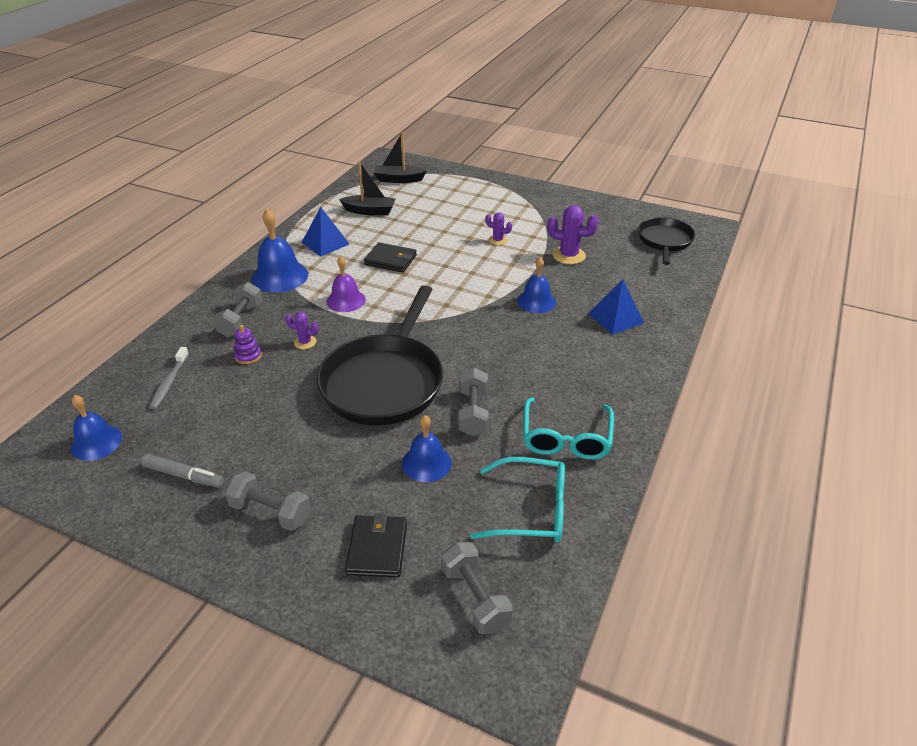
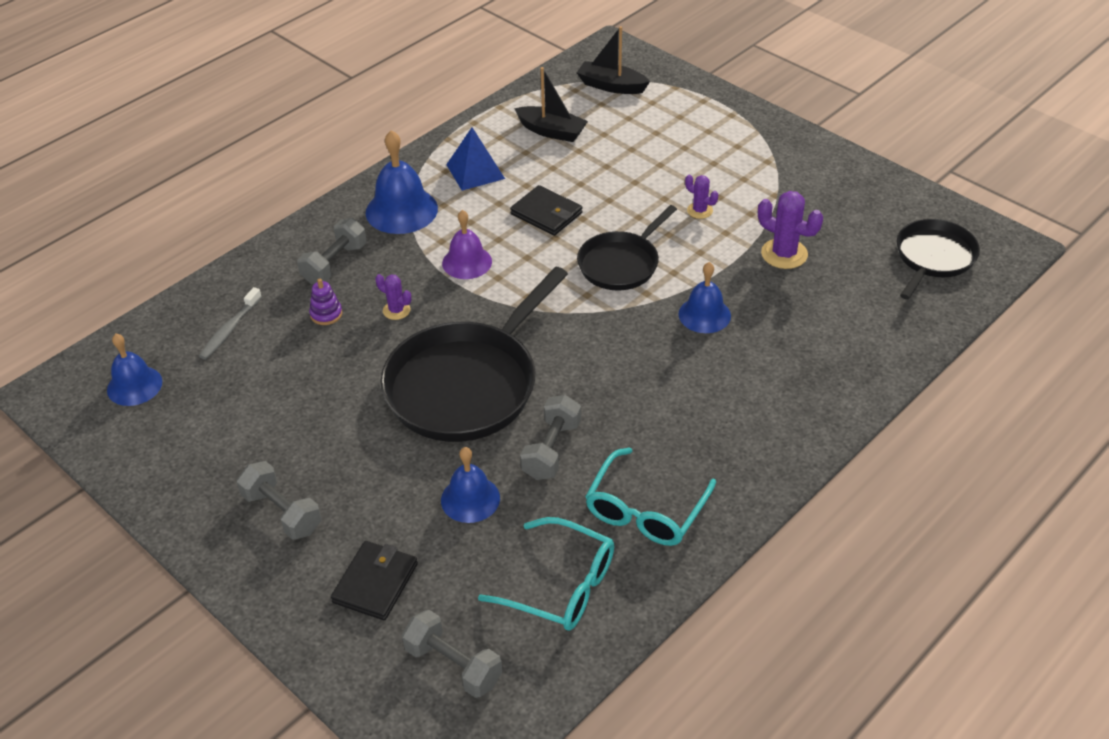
camera: 20 degrees right, 5 degrees up
grey marker [141,454,224,488] -> none
grey dumbbell [441,542,513,634] -> grey dumbbell turned 45 degrees counterclockwise [402,610,502,698]
blue pyramid [588,279,644,335] -> none
none -> black pan [577,205,677,291]

